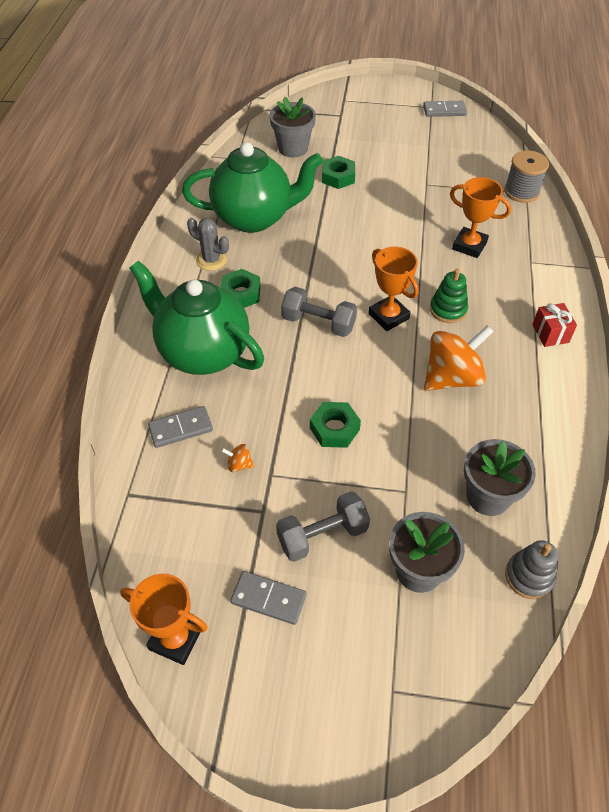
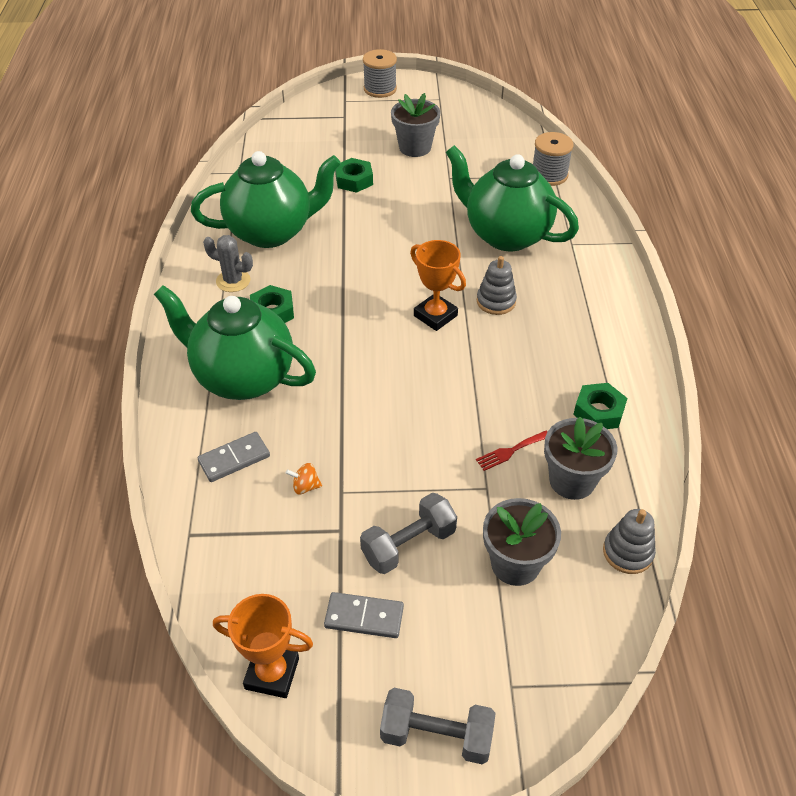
camera: 10 degrees left, 5 degrees down
grey flower pot [270,97,316,158] -> grey flower pot moved to [391,93,441,157]
grey dumbbell [281,287,357,337] -> grey dumbbell moved to [380,688,496,764]
green nut [310,402,361,448] -> green nut moved to [573,383,627,429]
grey domino [423,101,467,117] -> none
orange spinning top [424,325,494,391] -> none
green stacking toy [430,269,468,323] -> grey stacking toy [477,256,517,315]
orange trophy [450,177,511,258] -> green teapot [446,145,579,251]
red gift [532,303,577,347] -> none
none -> grey spool [363,49,397,98]
none -> red fork [476,431,547,471]

